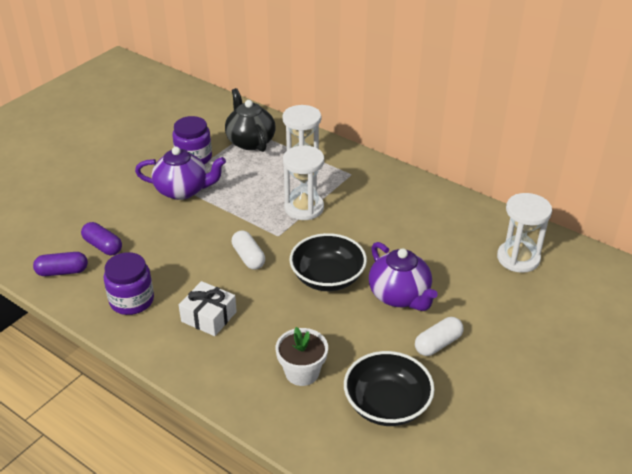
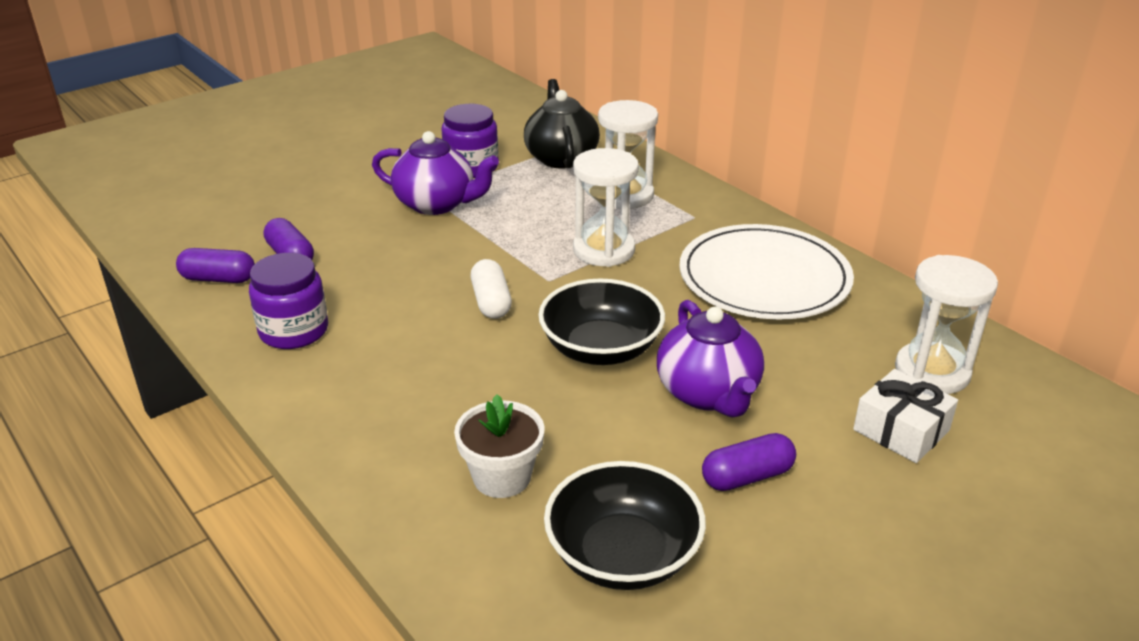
camera: 15 degrees right, 5 degrees down
white gift [179,281,237,336] -> white gift moved to [853,369,958,463]
white capsule [415,317,463,356] -> purple capsule [702,433,796,491]
none -> white plate [679,224,854,320]

